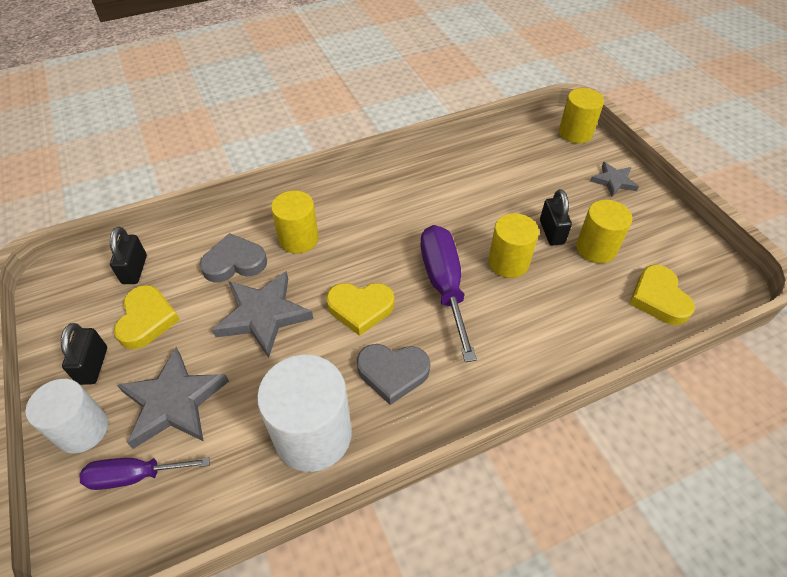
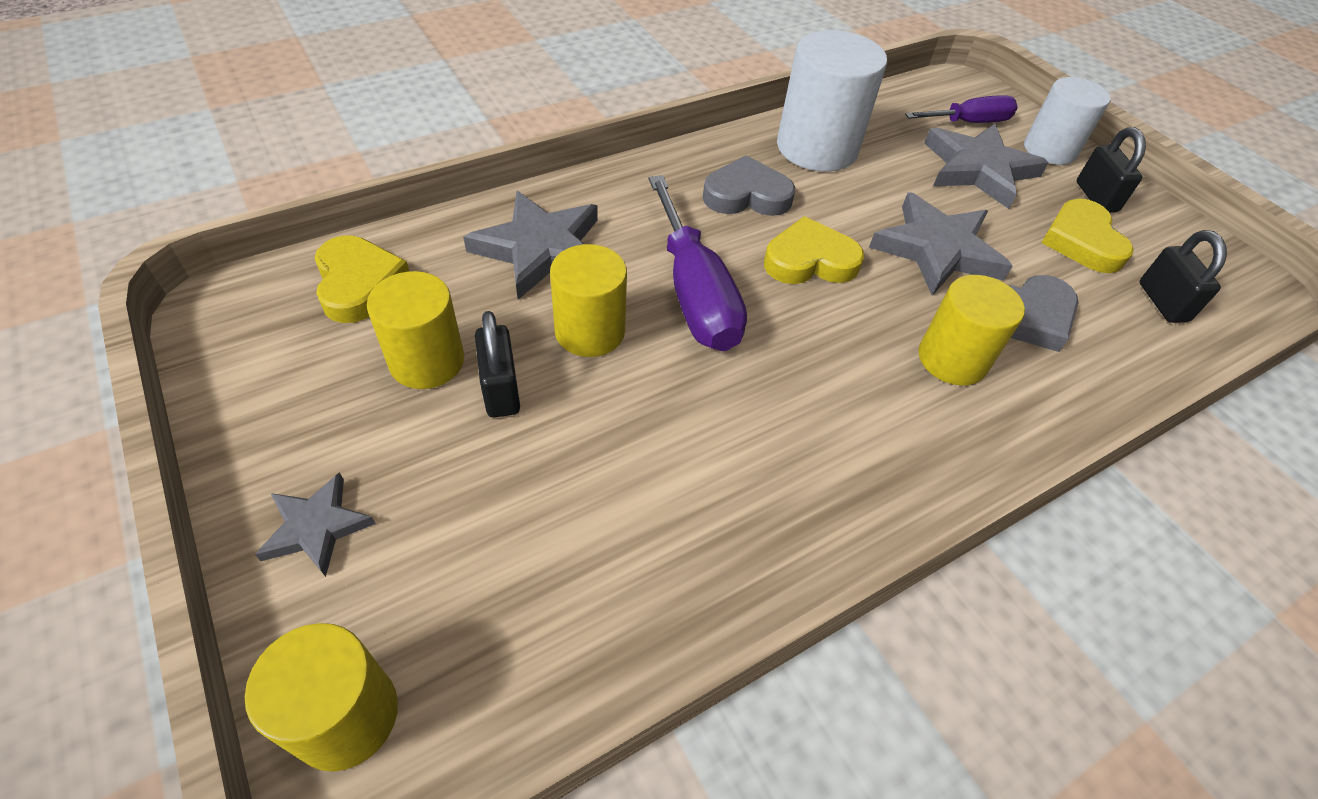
camera: 170 degrees right, 0 degrees up
none -> grey star [463,191,598,300]

